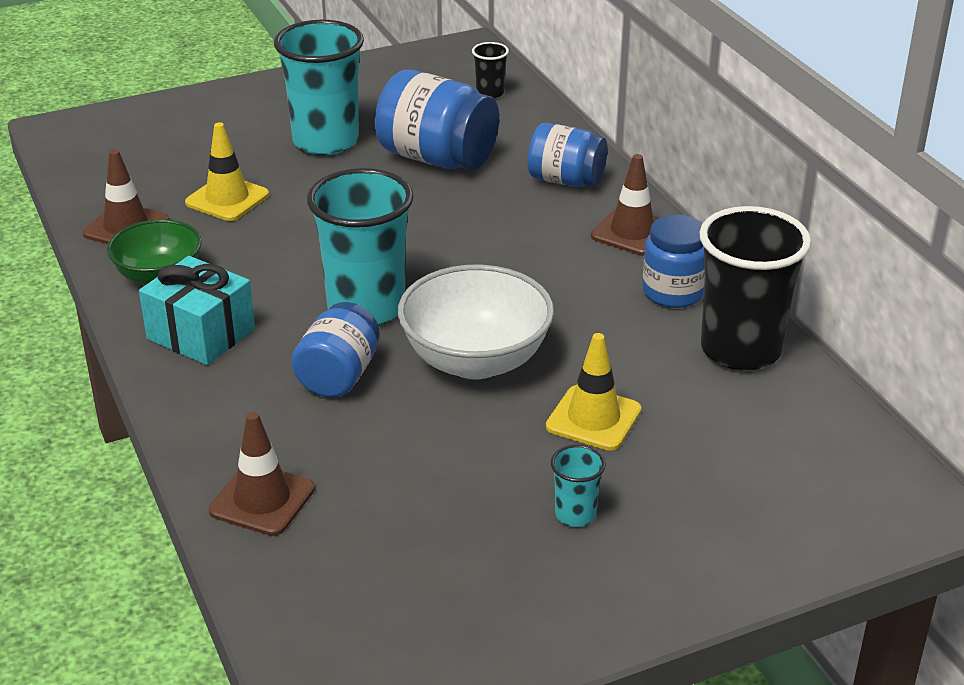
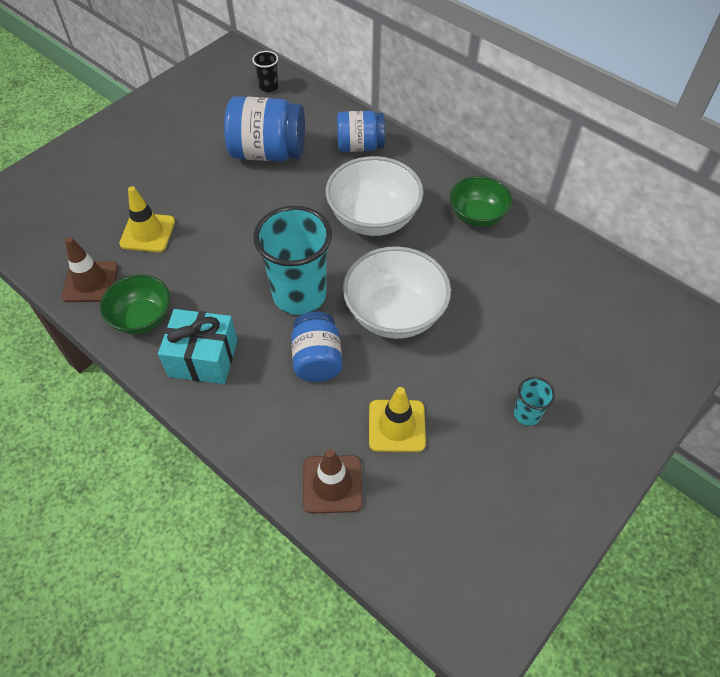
camera: 25 degrees left, 20 degrees up
turquoise cup [274,20,364,155] -> none
yellow traffic cone [546,333,642,451] -> yellow traffic cone moved to [369,387,426,452]
brown traffic cone [591,154,660,256] -> none
blue jar [643,215,705,308] -> green bowl [450,176,512,227]
black cup [699,206,811,371] -> none
none -> white bowl [326,156,424,236]

